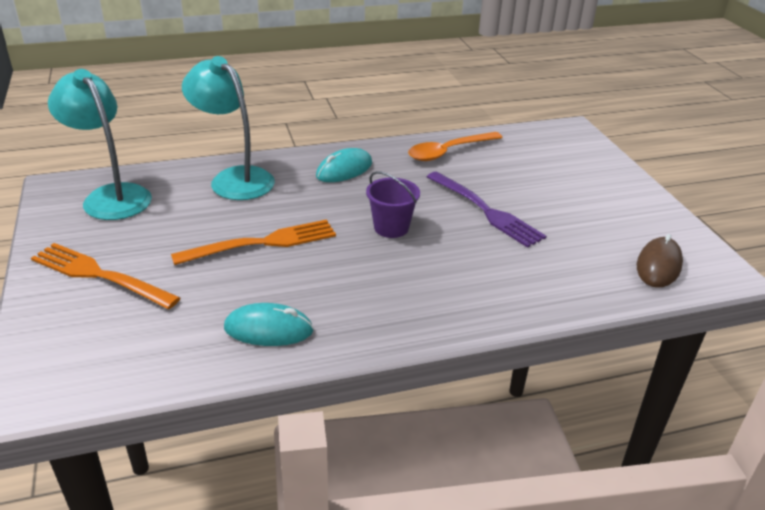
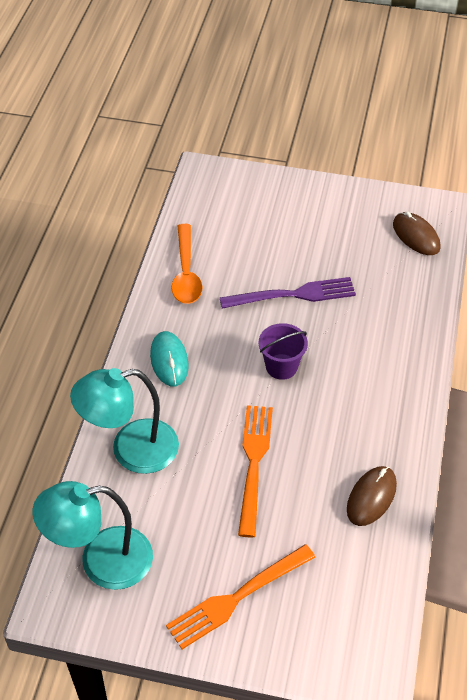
camera: 60 degrees left, 15 degrees up
turquoise mouse [224,303,314,346] -> brown mouse [347,466,397,526]

